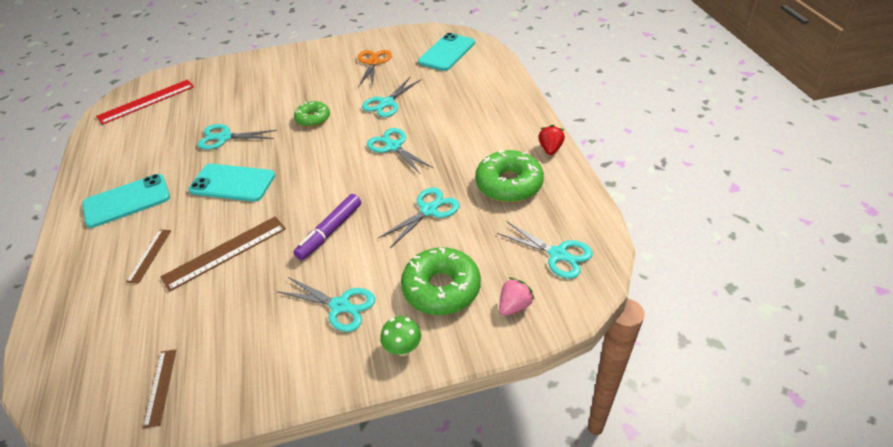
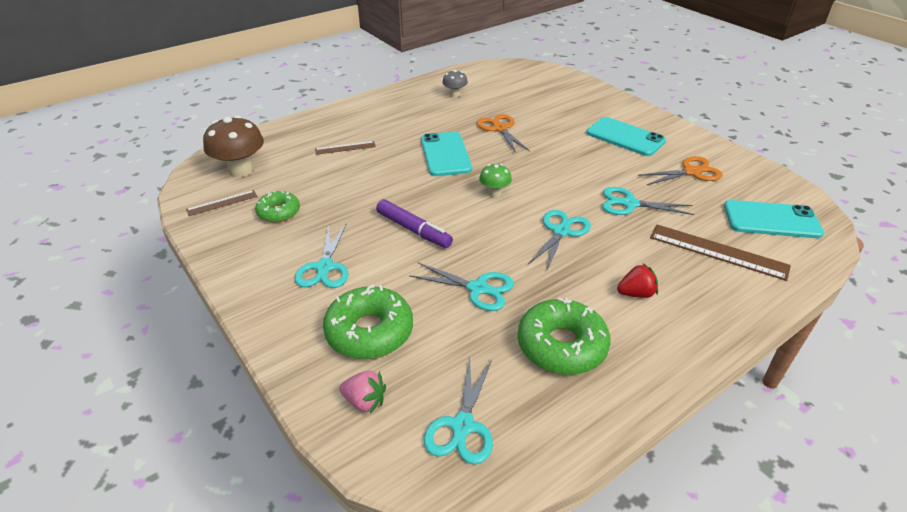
camera: 65 degrees right, 5 degrees down
turquoise phone [82,174,170,228] -> turquoise phone moved to [586,117,666,156]
red ruler [96,80,194,125] -> none
brown ruler [160,216,286,292] -> brown ruler moved to [650,224,791,281]
turquoise scissors [198,124,277,150] -> orange scissors [477,114,530,153]
purple marker [293,194,361,260] -> purple marker turned 150 degrees counterclockwise [376,199,453,248]
green donut [294,101,330,127] -> green donut moved to [255,191,300,223]
green mushroom [380,316,421,356] -> green mushroom moved to [479,164,512,197]
red strawberry [539,125,565,155] -> red strawberry moved to [617,264,658,298]
none -> brown mushroom [203,116,264,177]
none -> grey mushroom [442,70,468,97]

